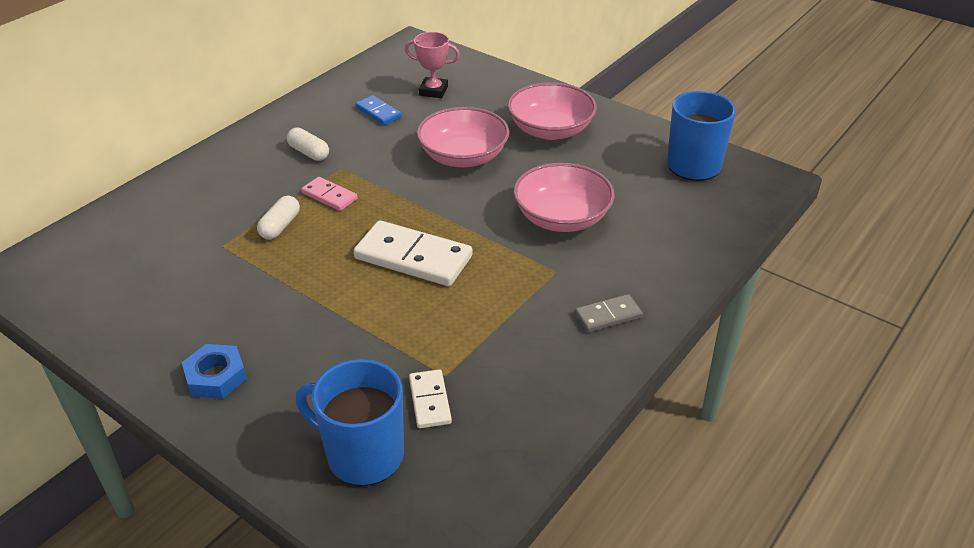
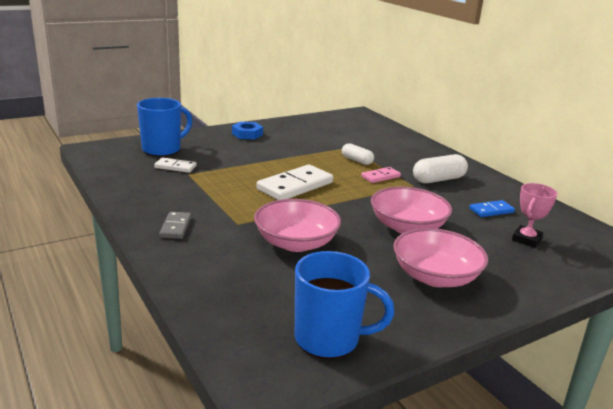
camera: 110 degrees right, 15 degrees down
white capsule [287,128,329,161] -> white capsule [413,154,468,183], size x1.56

